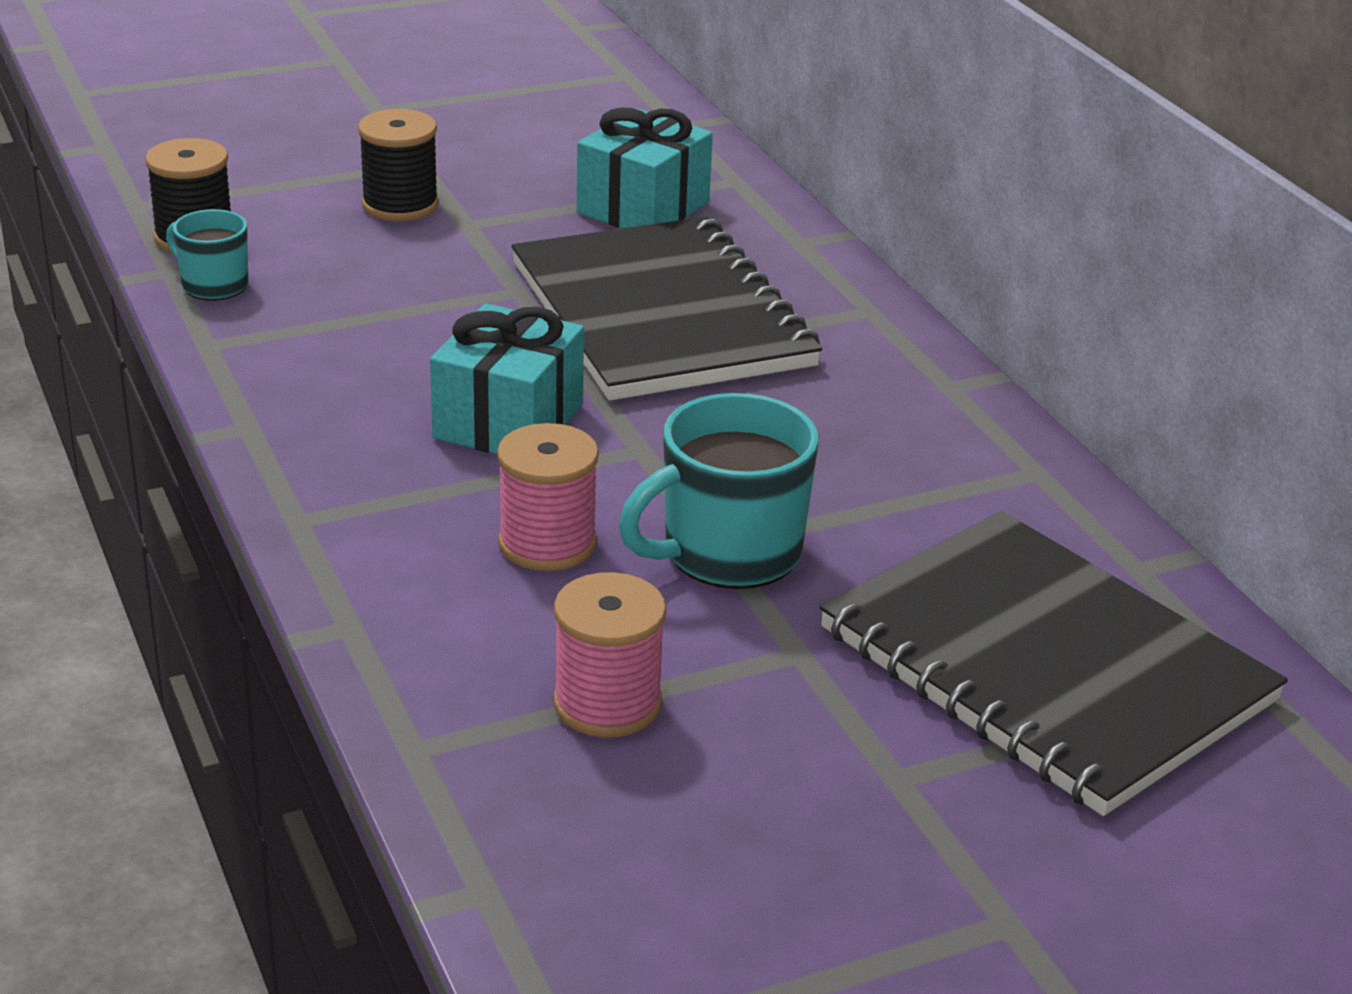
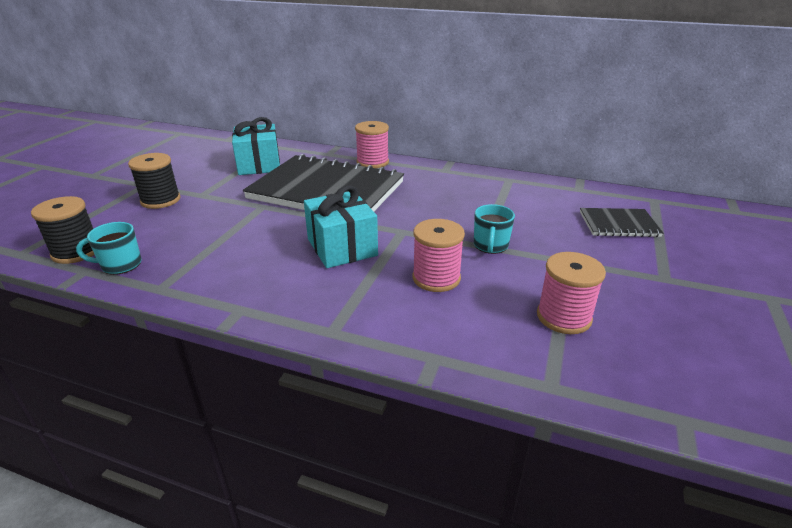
camera: 45 degrees left, 0 degrees up
turquoise mug [619,393,819,589] -> turquoise mug [474,204,515,254], size x0.57
black notebook [820,511,1288,816] -> black notebook [580,208,663,237], size x0.46
none -> pink spool [355,121,389,168]

